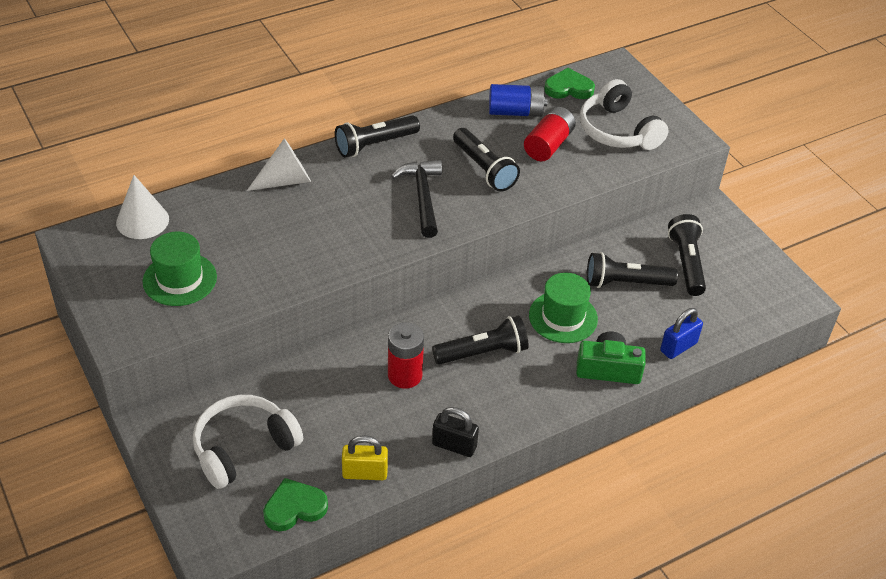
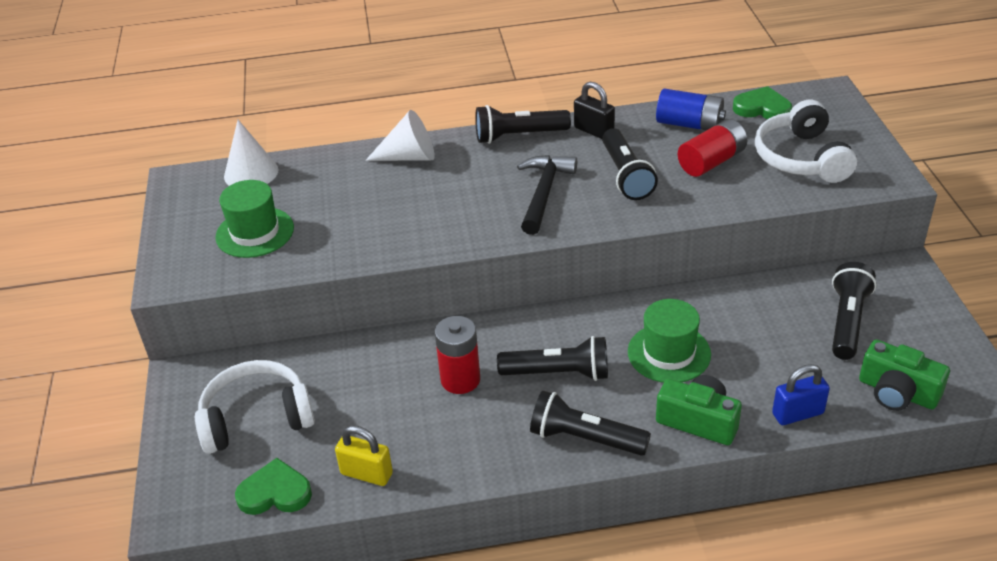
camera: 25 degrees right, 5 degrees down
black padlock [432,407,479,457] -> black padlock moved to [574,82,615,139]
black flashlight [587,252,678,288] -> black flashlight moved to [530,391,651,456]
none -> green camera [859,340,950,411]

